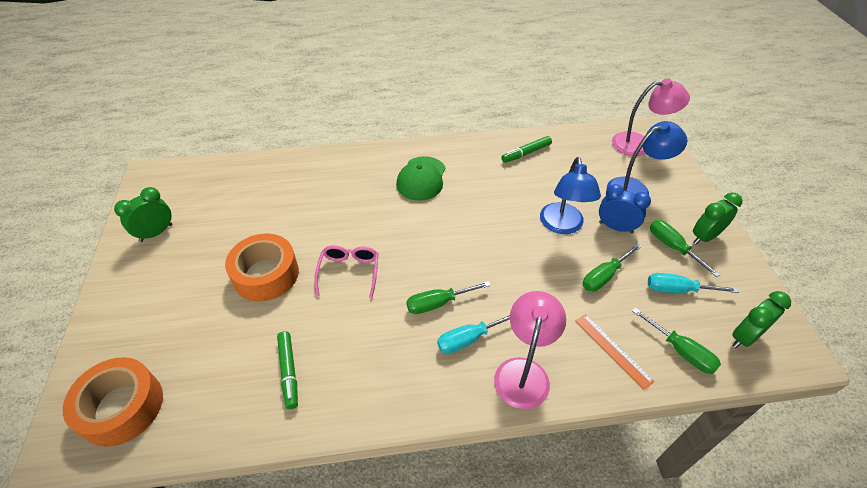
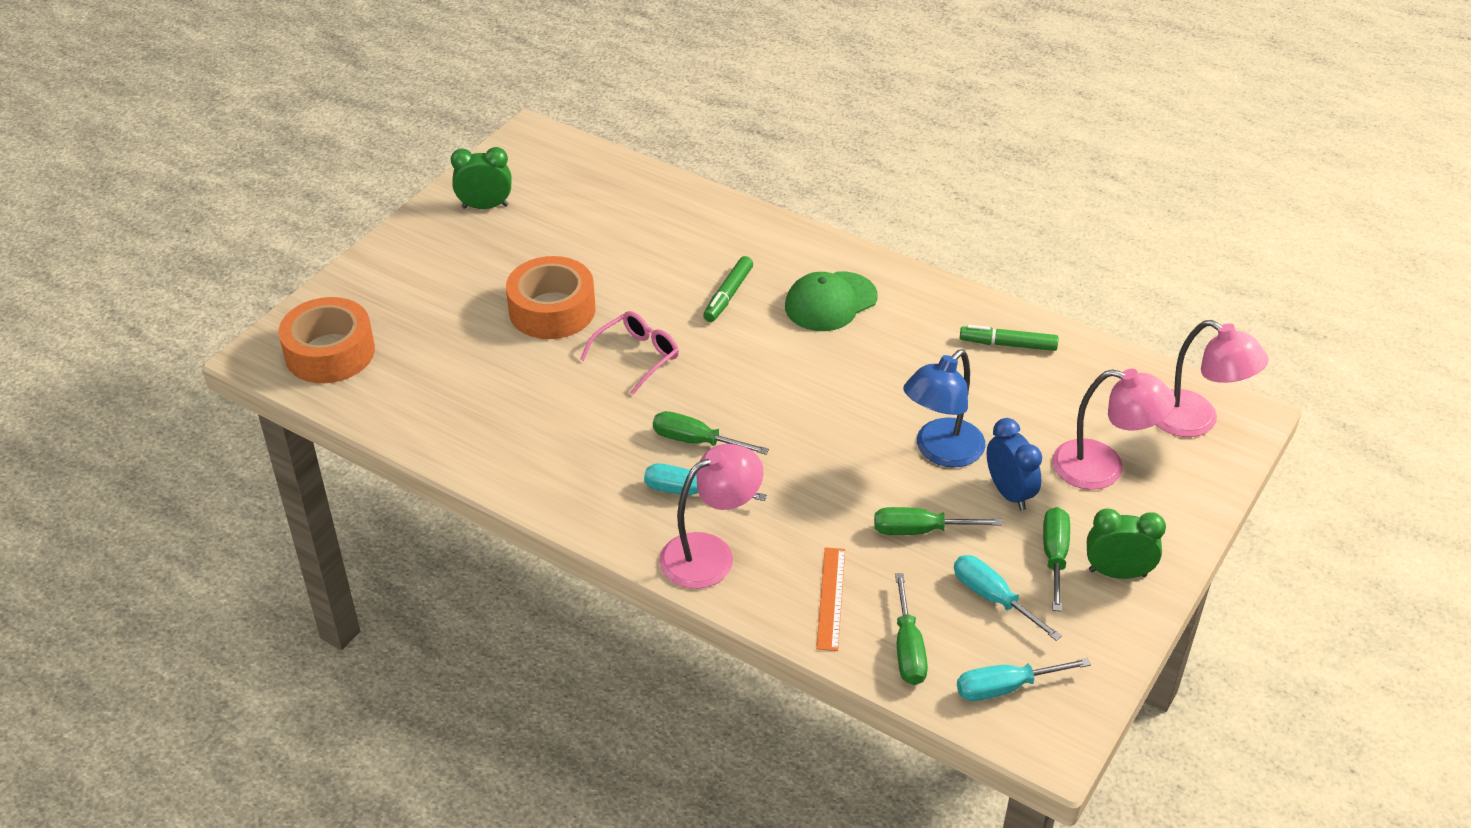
camera: 40 degrees right, 5 degrees down
green marker [277,331,298,409] -> green marker moved to [703,256,753,322]
blue lamp [607,121,688,195] -> pink lamp [1052,369,1175,490]
green clock [732,291,791,348] -> turquoise screwdriver [957,658,1091,701]

